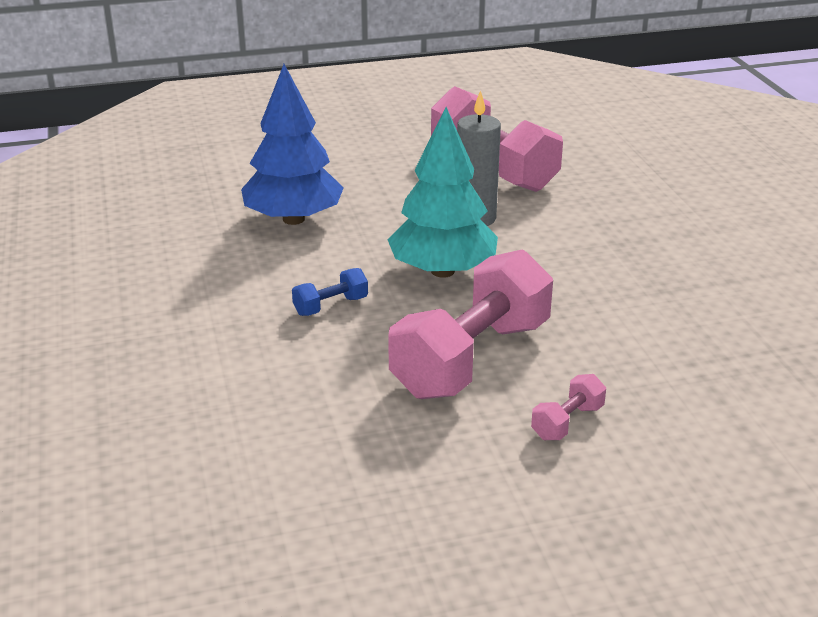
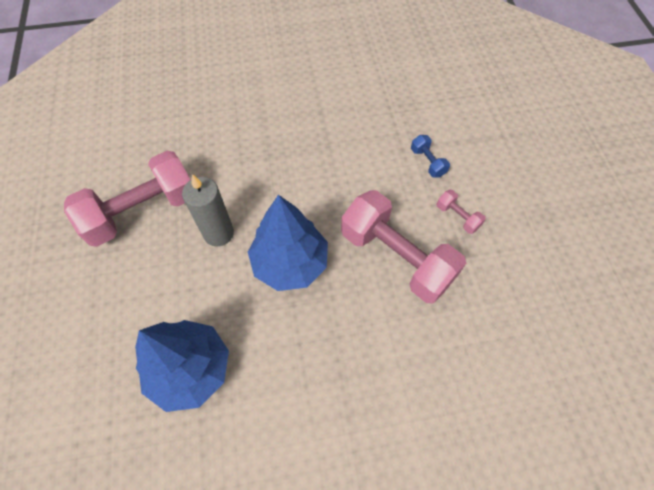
camera: 85 degrees left, 30 degrees up
blue dumbbell [292,268,368,316] -> blue dumbbell moved to [411,135,450,178]
turquoise tree [388,107,498,278] -> blue tree [248,195,328,291]

